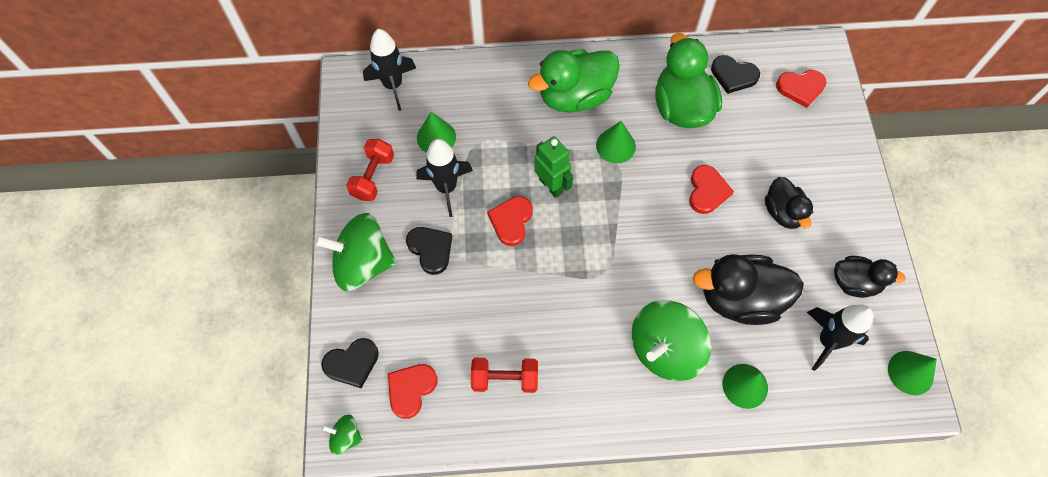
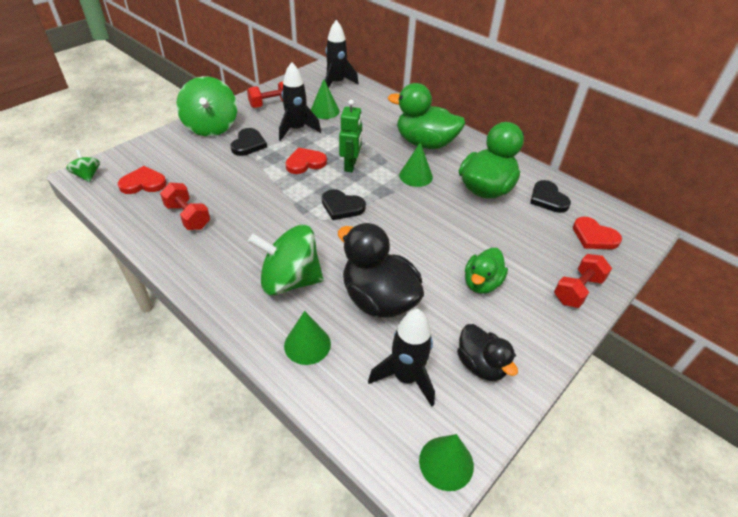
camera: 45 degrees right, 20 degrees down
green spinning top [314,213,396,291] -> green spinning top turned 150 degrees counterclockwise [176,76,237,137]
black heart [321,338,379,388] -> black heart moved to [322,189,366,220]
red heart [689,165,734,214] -> none
black duck [765,177,813,229] -> green duck [465,248,508,294]
none -> red dumbbell [554,254,612,308]

